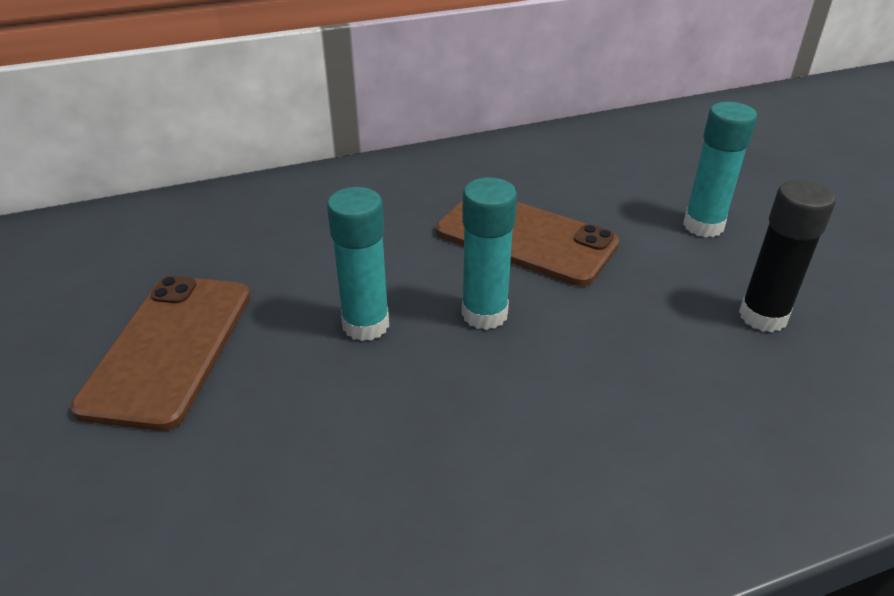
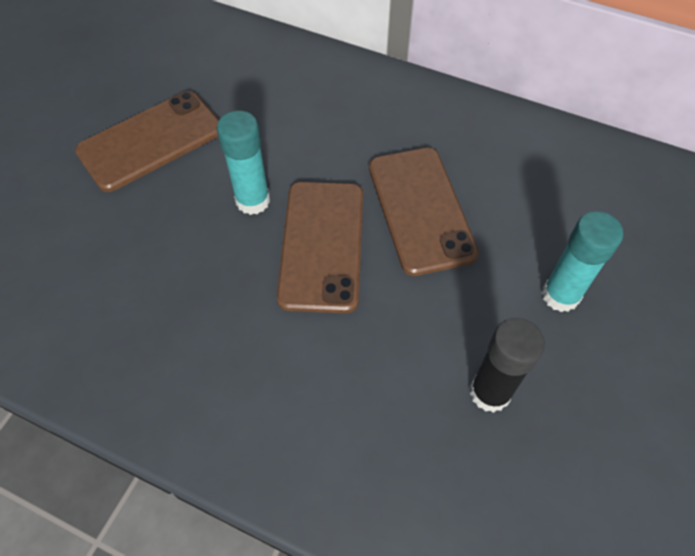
camera: 45 degrees right, 20 degrees up
turquoise glue stick [462,177,517,330] -> brown phone [277,182,363,313]

